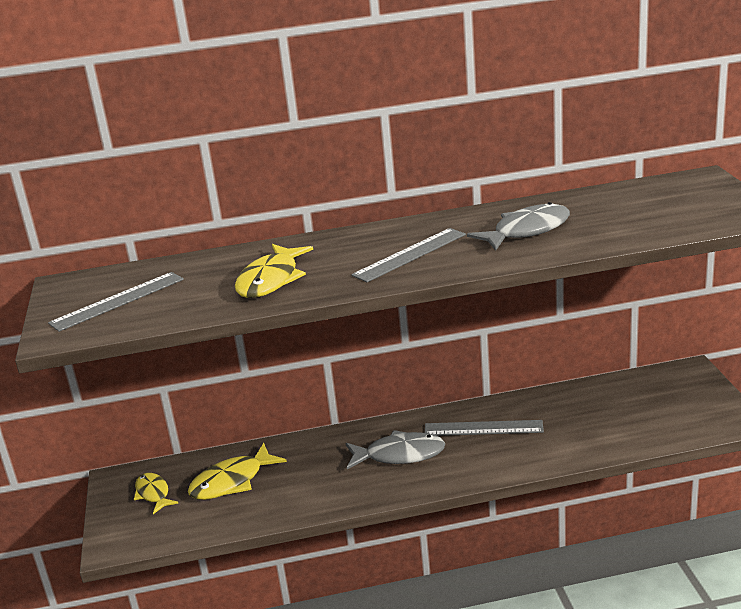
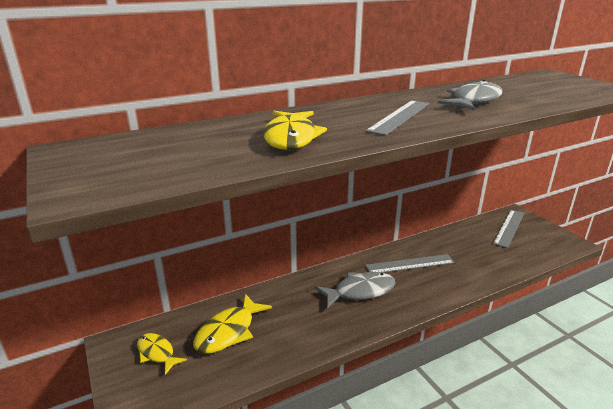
camera: 20 degrees left, 0 degrees up
grey ruler [48,272,184,332] -> grey ruler moved to [493,210,524,248]

